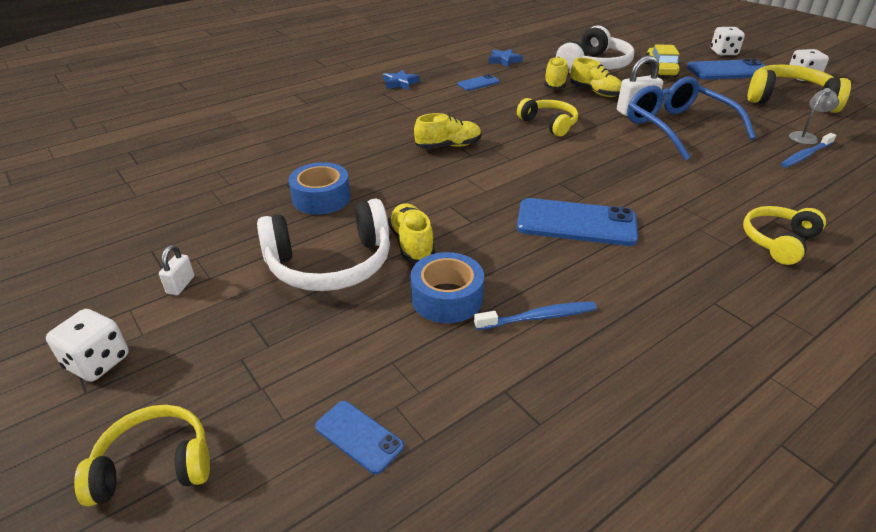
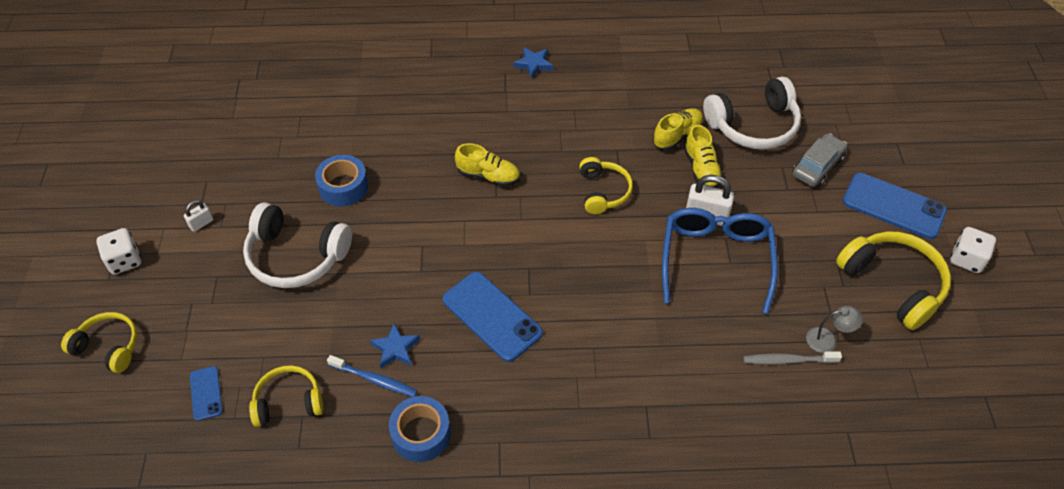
camera: 35 degrees right, 15 degrees up
yellow shoe [388,203,435,262] -> none
blue tape [411,252,484,323] -> blue tape moved to [389,396,451,462]
blue phone [458,74,500,91] -> none
blue star [489,49,523,67] -> blue star moved to [370,323,420,368]
yellow car [646,44,680,77] -> grey car [792,133,847,187]
white dice [711,27,745,56] -> none
yellow headphones [743,206,826,265] -> yellow headphones moved to [249,365,323,427]
blue toothbrush [781,133,836,168] -> grey toothbrush [743,351,842,364]

